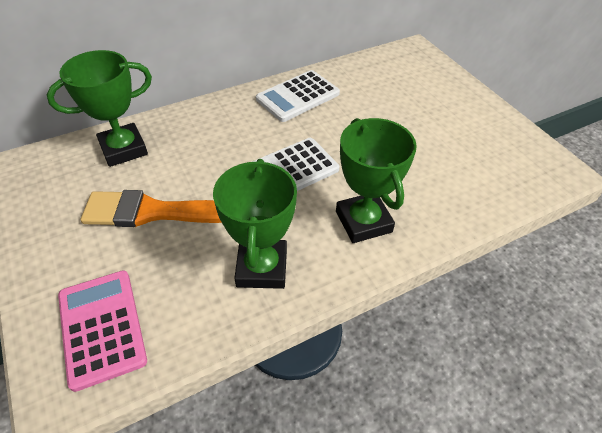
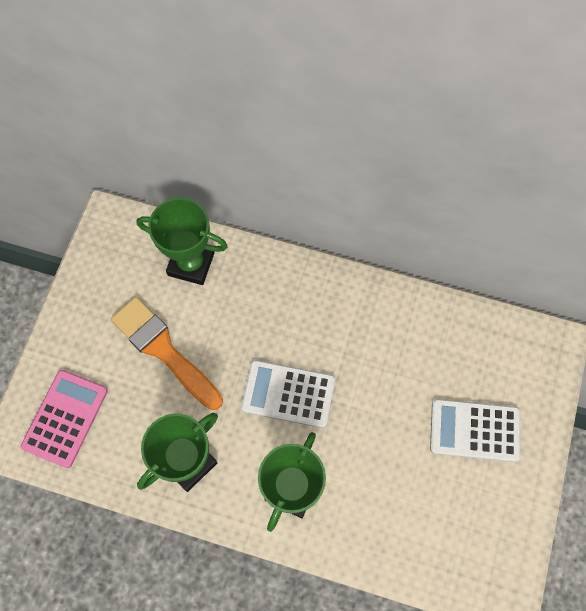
camera: 45 degrees right, 20 degrees up
white calculator [256,70,340,122] -> white calculator moved to [430,399,520,462]

